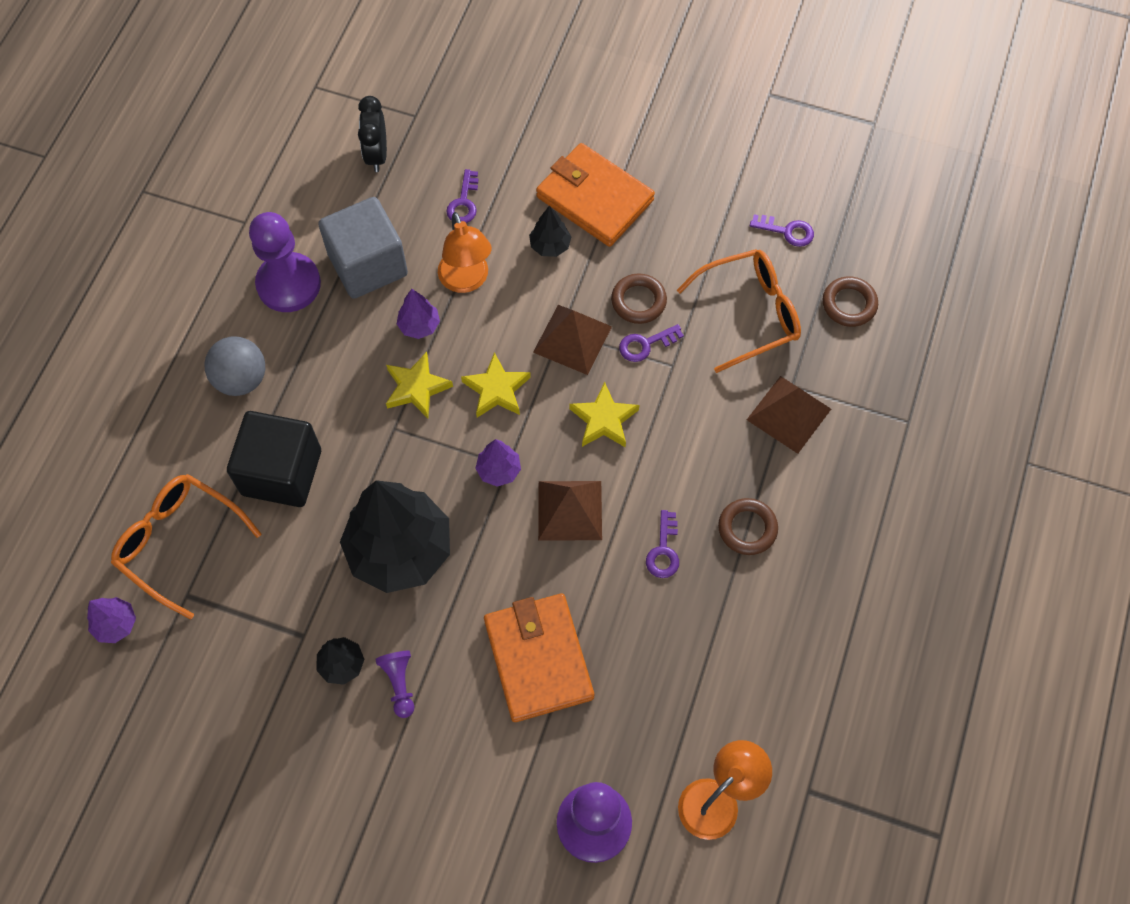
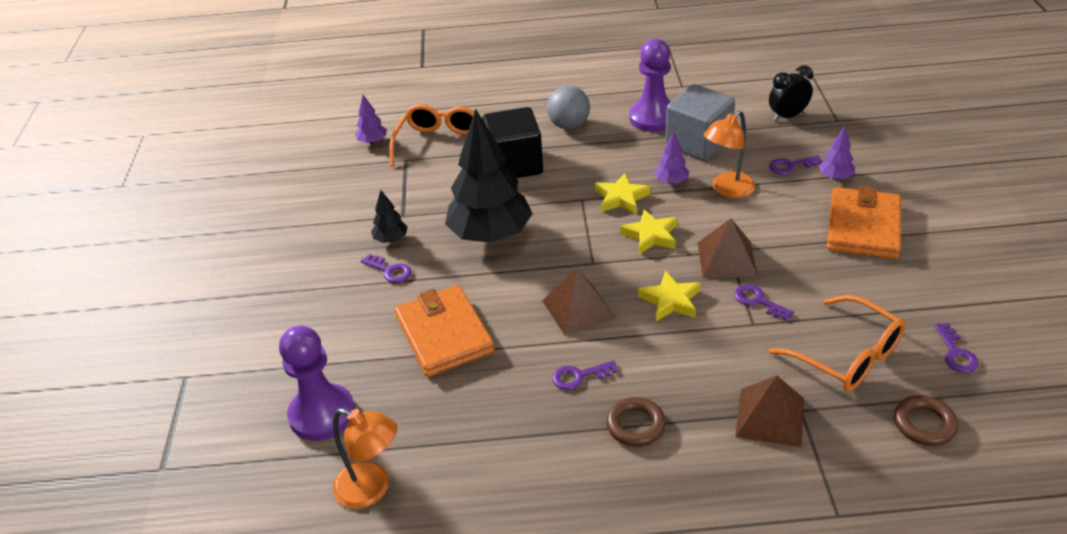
camera: 70 degrees right, 25 degrees down
purple pawn [375,651,414,718] -> purple key [361,254,412,283]
purple tree [475,439,521,487] -> purple tree moved to [818,126,855,180]
orange wallet [484,593,594,722] -> orange wallet turned 75 degrees counterclockwise [394,285,494,377]
black tree [529,205,571,257] -> none
brown ring [611,273,667,324] -> none

